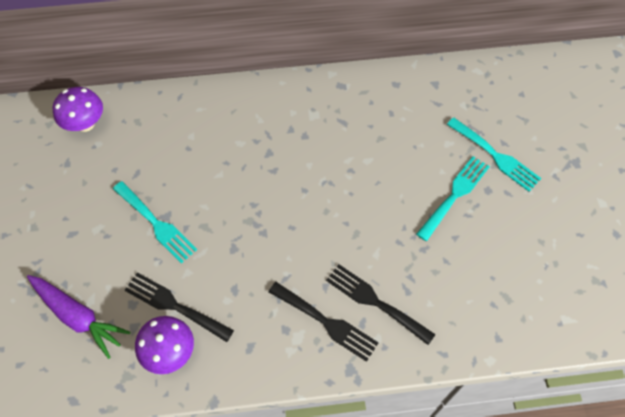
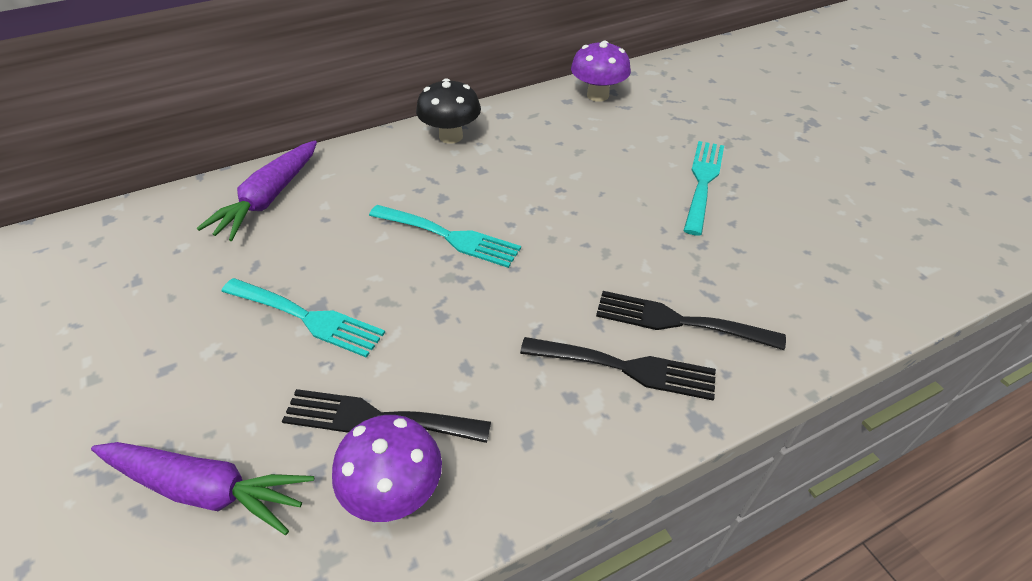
camera: 20 degrees left, 15 degrees down
purple mushroom [53,87,103,132] -> purple mushroom moved to [571,41,631,102]
turquoise fork [447,117,541,192] -> turquoise fork moved to [369,205,521,268]
none -> purple carrot [197,141,317,241]
none -> black mushroom [416,78,481,144]

